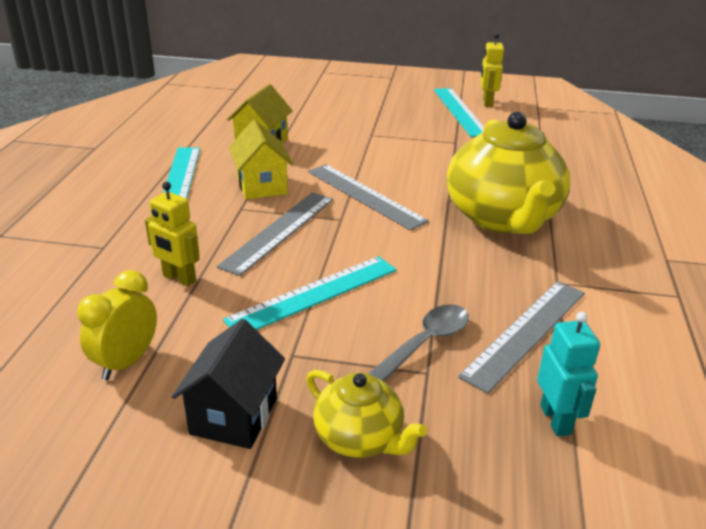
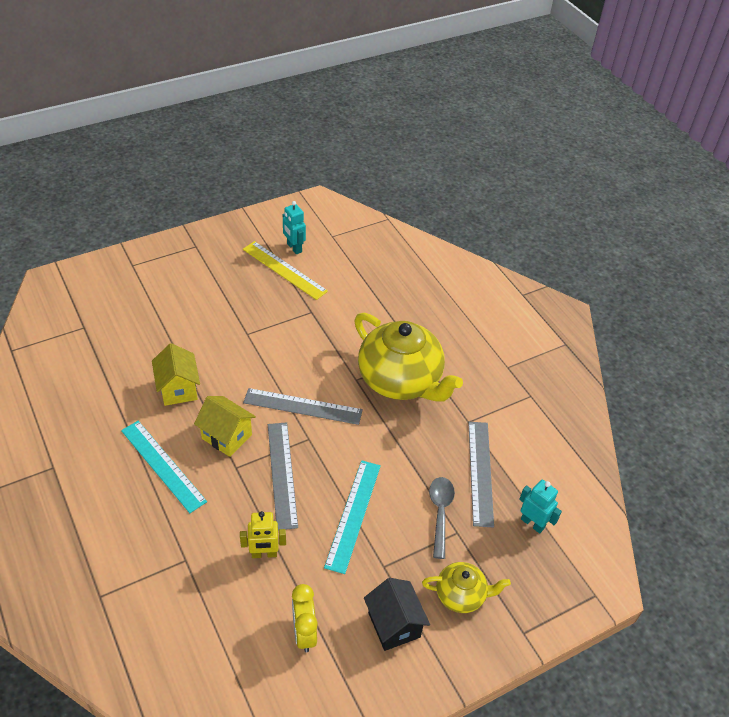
camera: 40 degrees left, 15 degrees up
turquoise ruler [434,88,484,137] -> yellow ruler [243,241,328,300]
yellow robot [480,33,504,107] -> turquoise robot [283,201,306,254]

